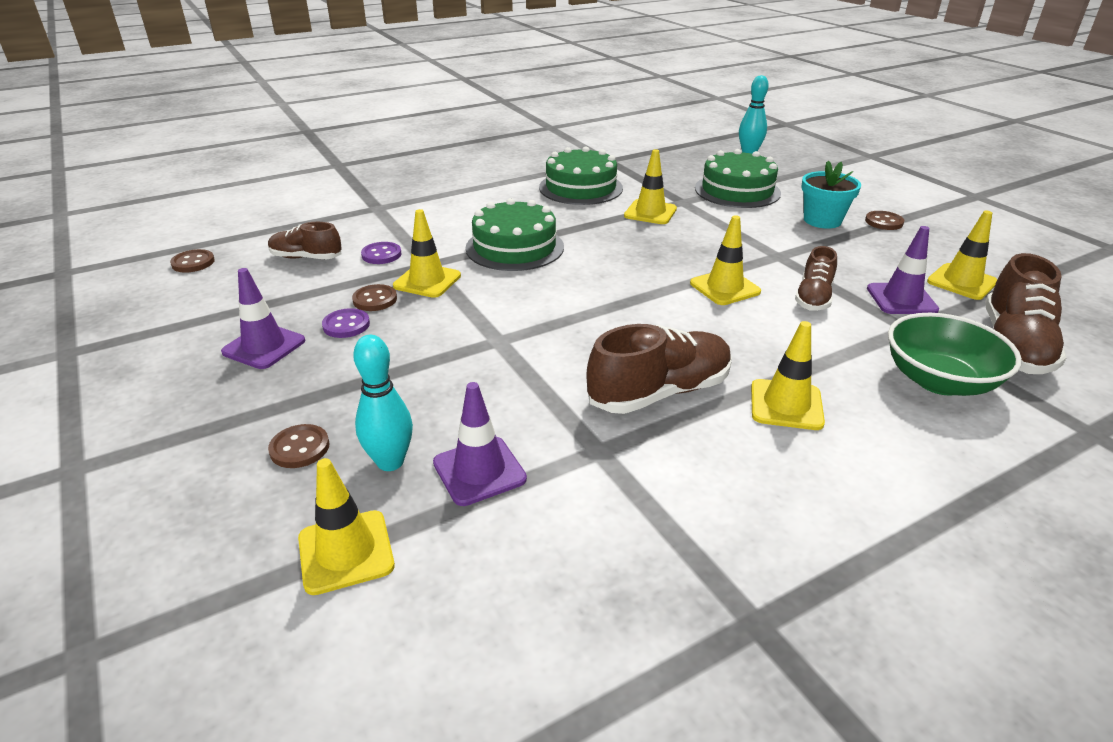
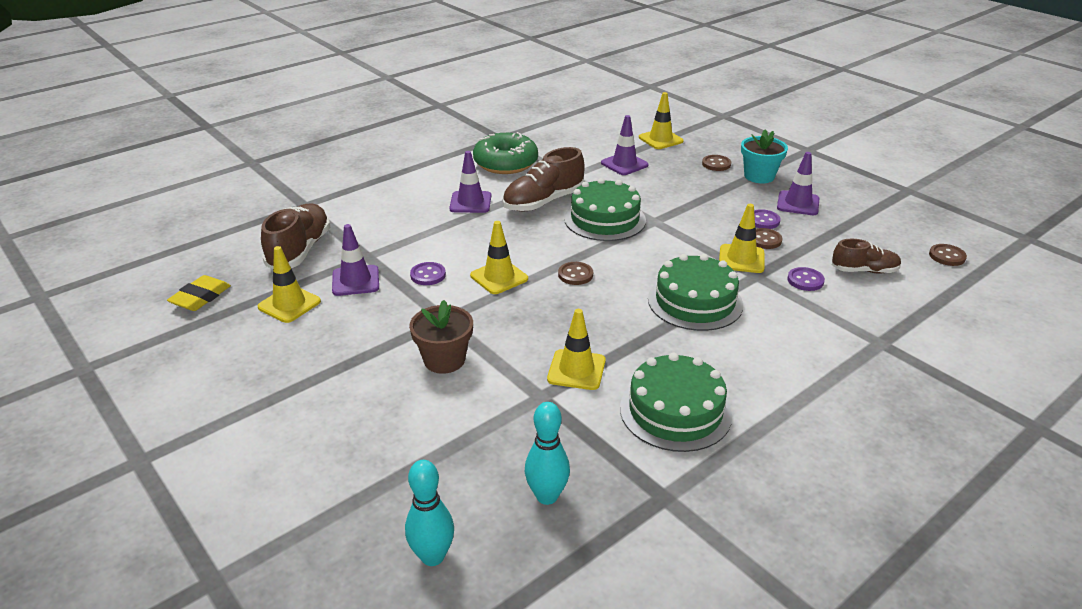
camera: 170 degrees right, 0 degrees up
turquoise bowling pin [353,335,413,471] -> turquoise bowling pin moved to [525,402,570,505]
green cake [695,149,781,208] -> green cake moved to [564,178,646,241]
yellow traffic cone [751,321,825,430] -> purple traffic cone [449,151,491,213]
brown shoe [795,246,837,311] -> purple button [410,262,446,285]
turquoise flower pot [801,161,861,229] -> turquoise flower pot moved to [741,130,788,183]
brown button [865,211,904,230] -> brown button moved to [558,262,593,285]
green bowl [888,313,1022,396] -> none
none -> yellow eraser [167,275,231,311]
none -> brown flower pot [409,300,473,374]
none -> green donut [473,132,538,174]

